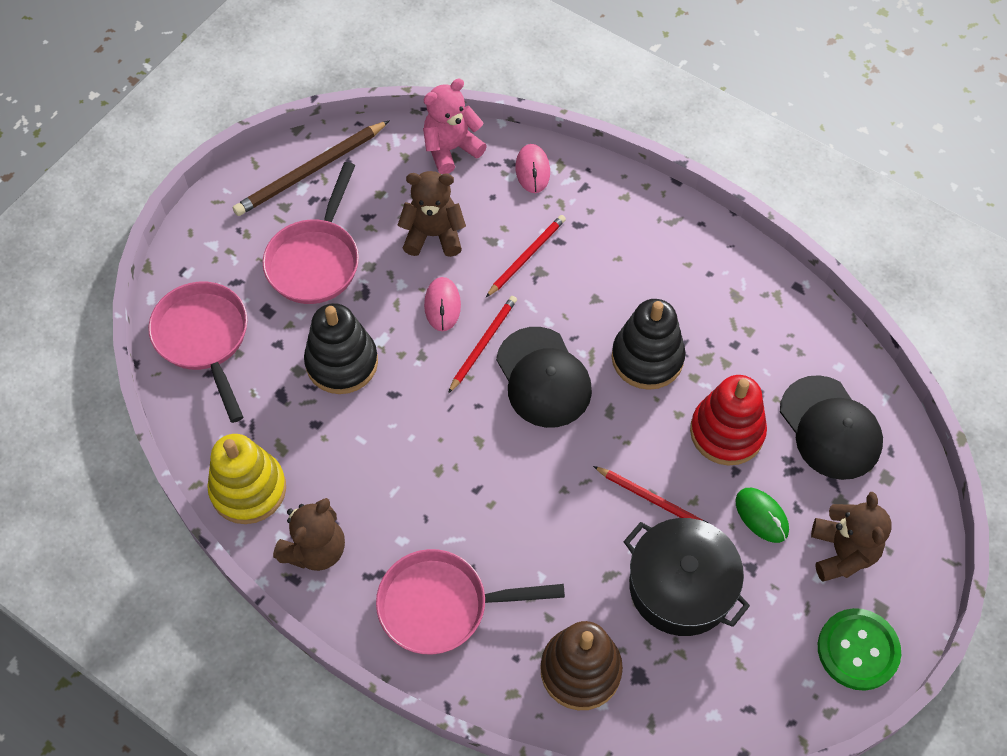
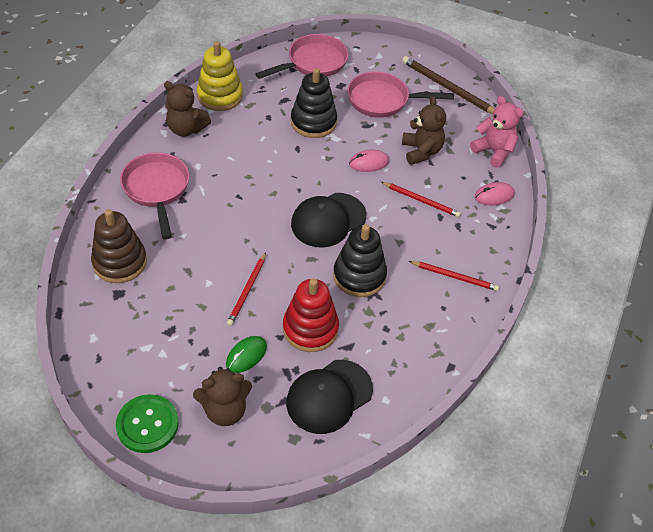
camera: 75 degrees right, 10 degrees down
red pencil [448,296,517,393] -> red pencil moved to [409,261,499,291]
black pot [624,518,750,636] -> none

